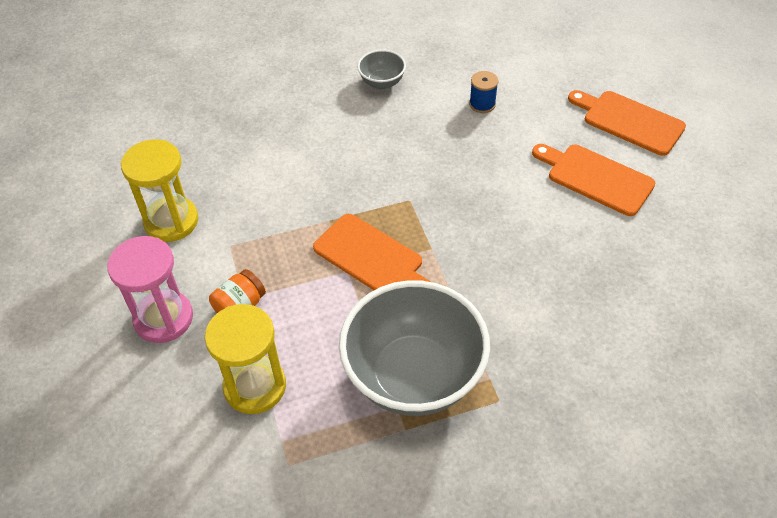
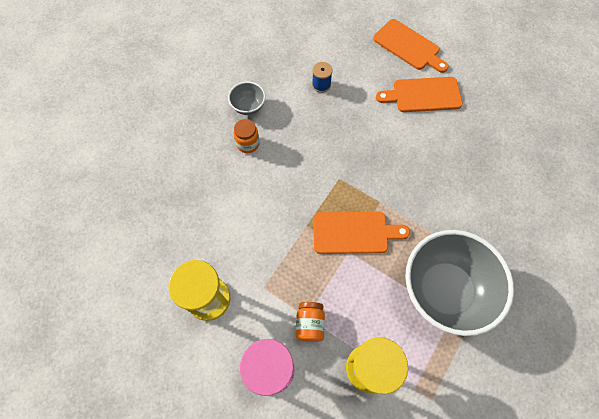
camera: 40 degrees left, 15 degrees up
orange cutting board [568,90,686,156] -> orange cutting board turned 135 degrees counterclockwise [373,19,449,73]
none -> orange jar [233,119,260,153]

